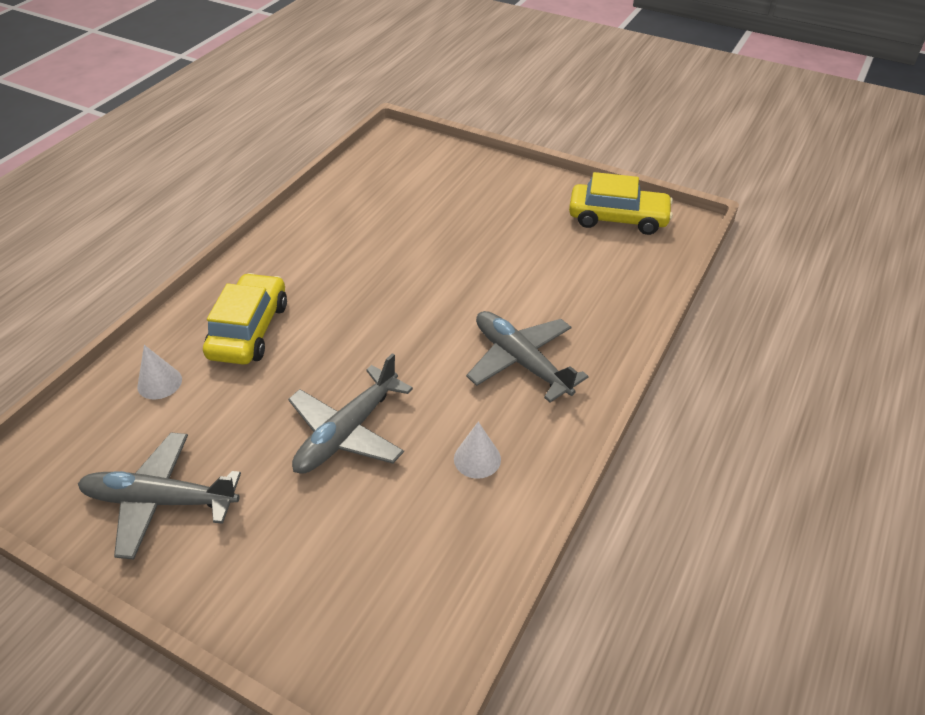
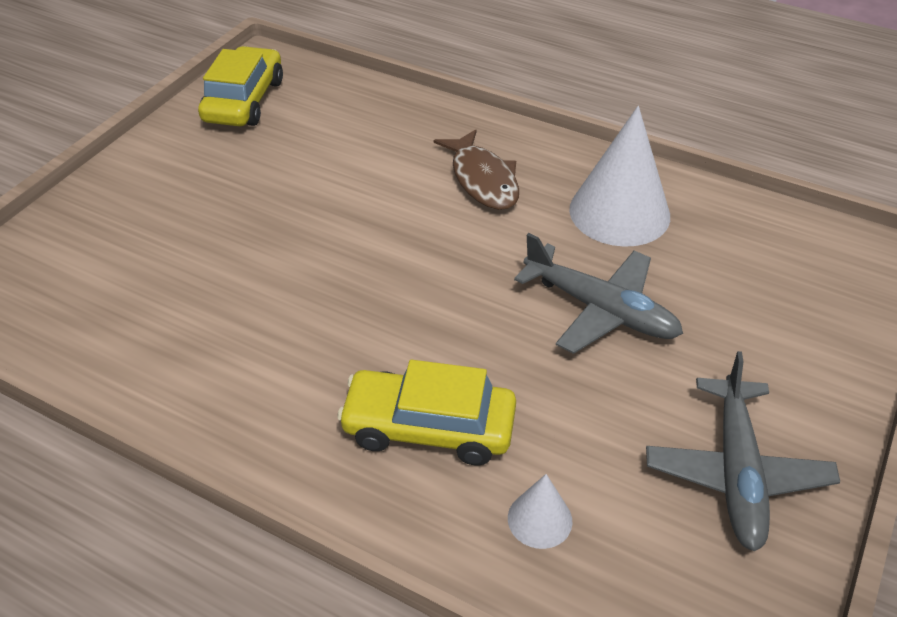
camera: 90 degrees left, 0 degrees up
white cone [454,422,501,479] -> white cone [569,106,670,247], size x2.10
grey plane [466,311,588,402] -> brown fish [434,129,519,210]

